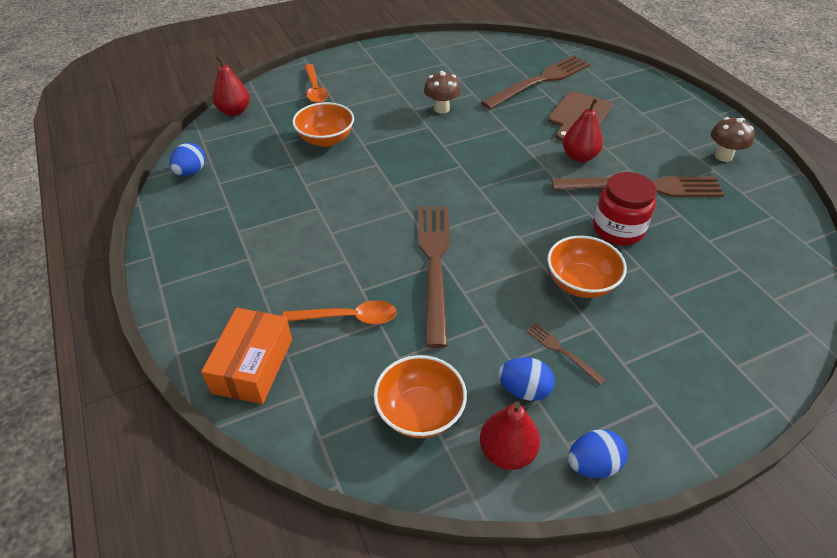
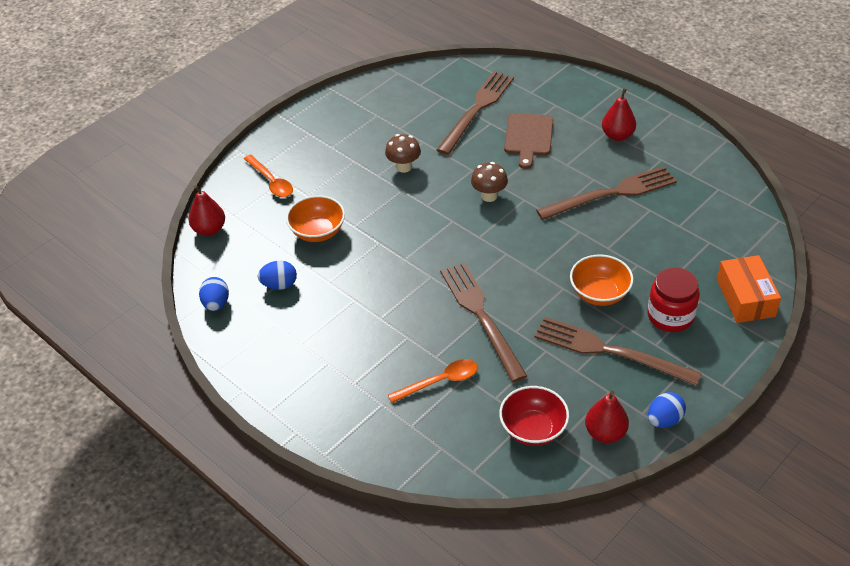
camera: 20 degrees left, 0 degrees up
orange box [201,308,292,404] -> orange box moved to [717,255,781,323]
orange bowl [374,355,467,438] -> red bowl [499,386,569,446]
blue egg [498,357,555,401] -> blue egg moved to [257,261,297,290]
brown fork [526,323,606,385] -> brown fork [534,317,702,386], size x2.33
red pear [563,98,603,162] -> red pear moved to [602,88,636,141]
red jar [593,172,657,245] -> red jar moved to [647,267,700,332]
brown mushroom [711,117,755,162] -> brown mushroom moved to [471,162,508,202]

